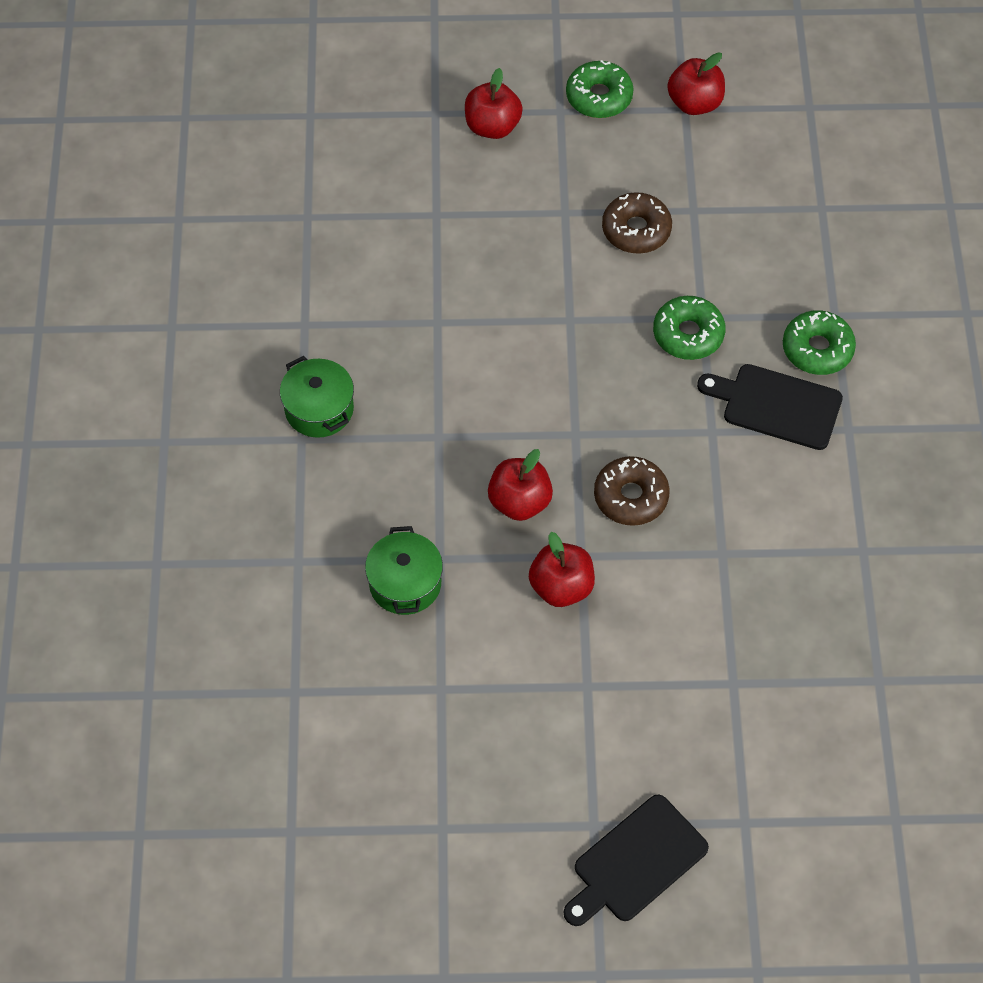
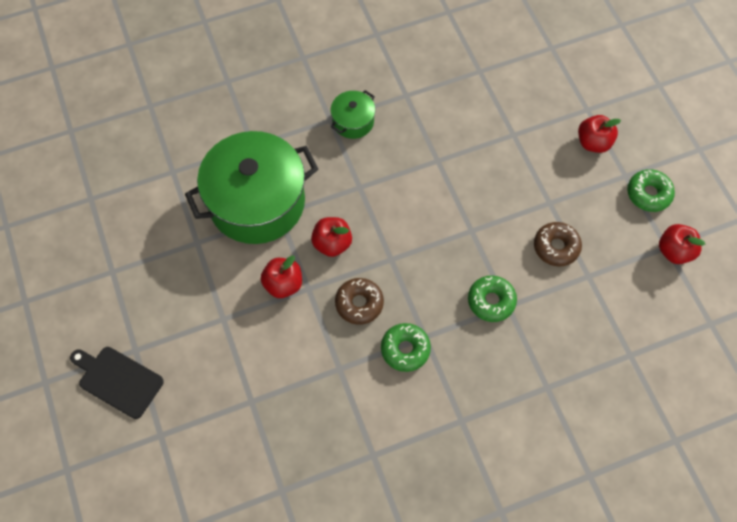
camera: 70 degrees right, 5 degrees up
green pot [365,526,443,615] -> green pot [185,131,318,244], size x2.22
black cutting board [697,364,843,450] -> none
green donut [783,310,856,375] -> green donut moved to [381,323,431,372]

